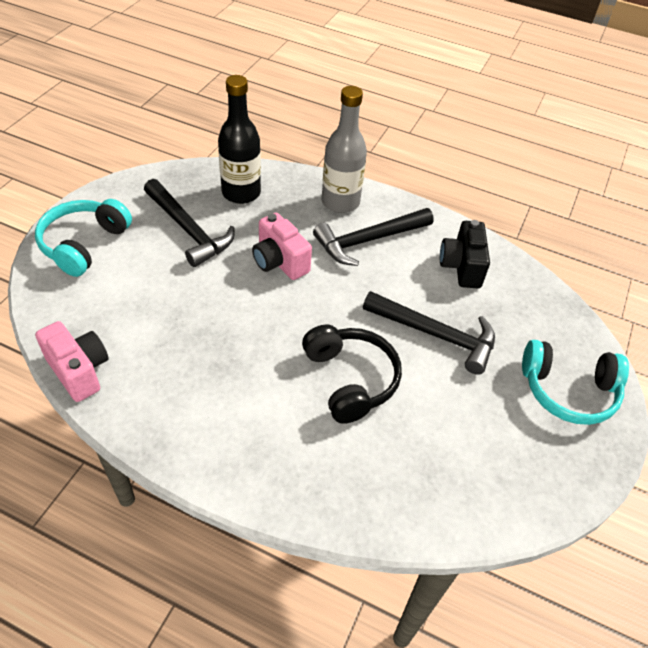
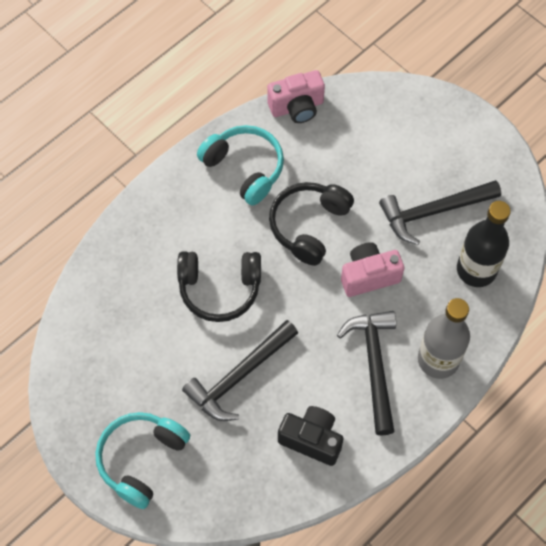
camera: 115 degrees right, 15 degrees up
turquoise headphones [35,199,132,277] -> turquoise headphones moved to [197,125,284,205]
none -> black headphones [269,182,354,266]

